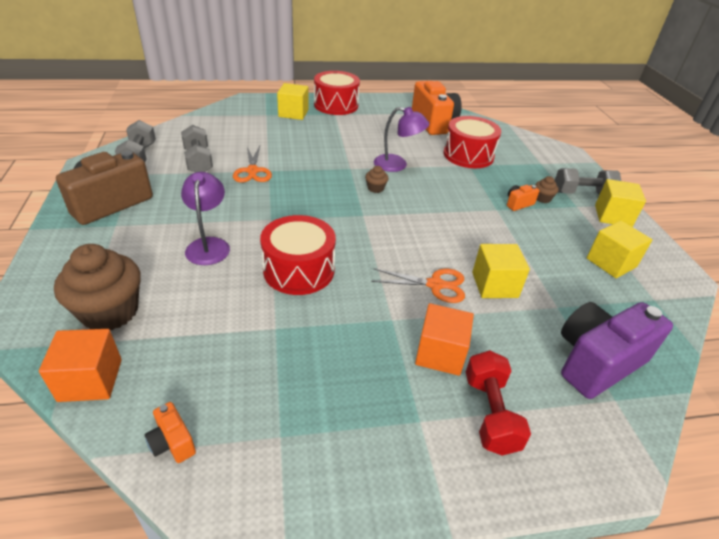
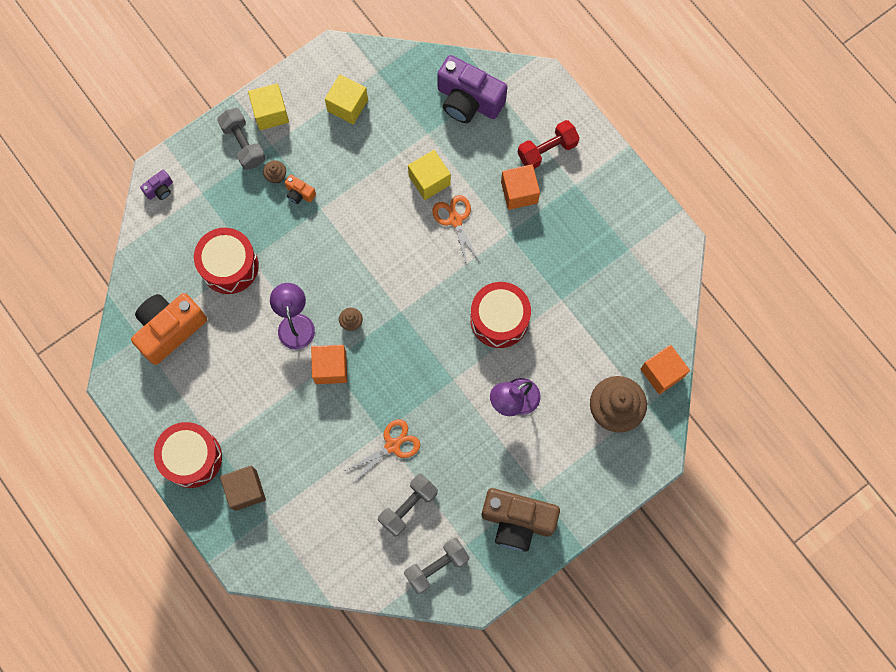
camera: 115 degrees left, 35 degrees up
orange camera [145,402,196,463] -> none
yellow cube [277,83,309,120] -> brown cube [220,466,266,511]
none -> purple camera [140,170,173,200]
none -> orange cube [311,345,347,384]

